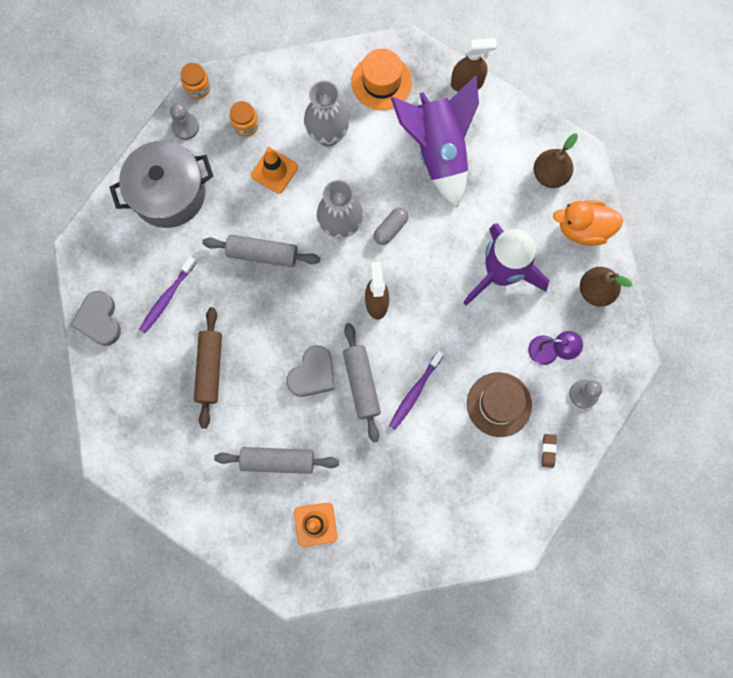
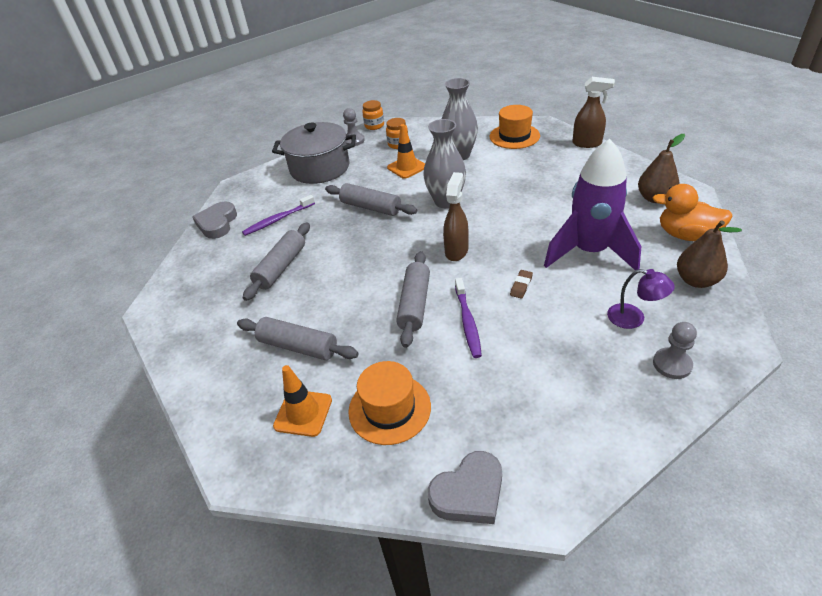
camera: 25 degrees right, 35 degrees down
brown rolling pin [194,307,222,428] -> grey rolling pin [243,222,310,301]
grey heart [286,345,334,397] -> grey heart moved to [428,451,502,524]
grey capsule [374,208,408,245] -> none
purple toothbrush [389,350,444,430] -> purple toothbrush turned 60 degrees counterclockwise [455,278,482,358]
purple rocket [391,76,479,207] -> none
brown hat [467,372,532,437] -> none
brown eraser [542,434,557,468] -> brown eraser moved to [510,270,533,299]
none -> orange hat [348,361,431,445]

